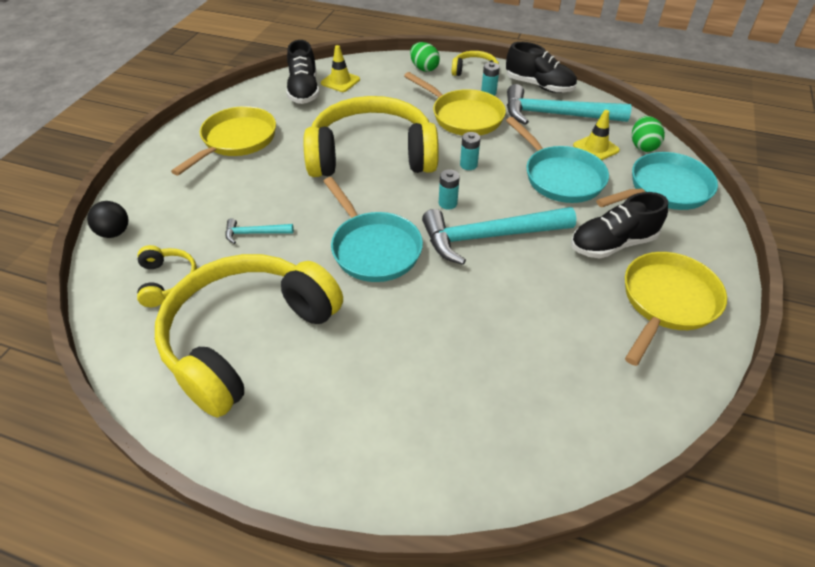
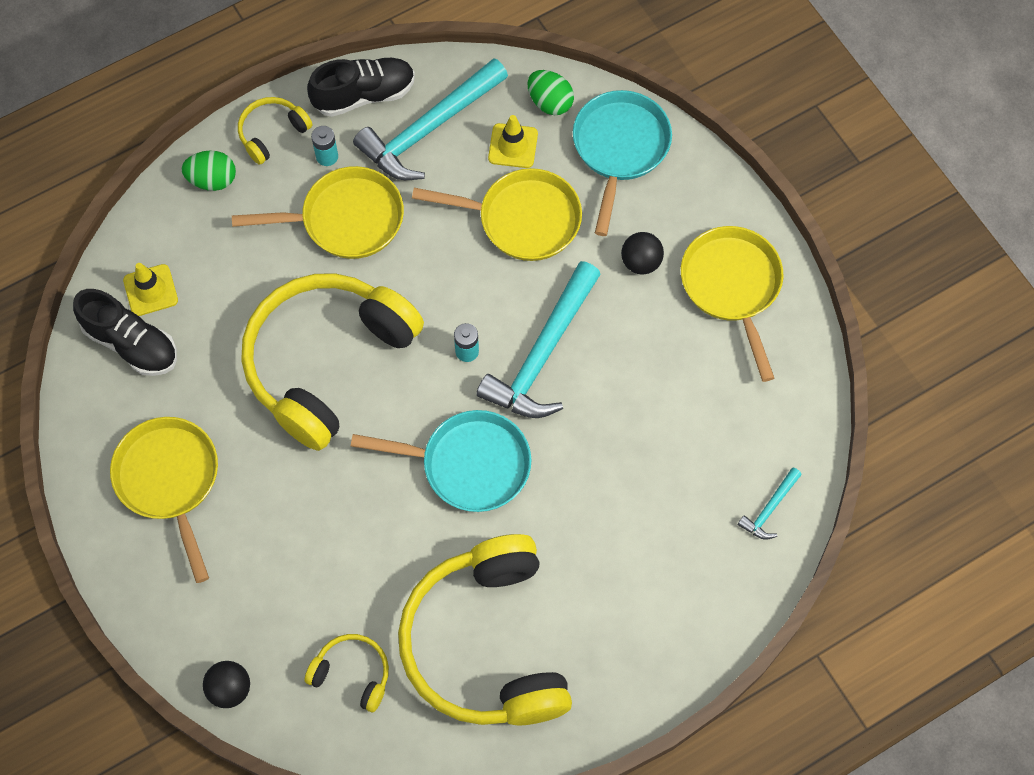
camera: 50 degrees left, 20 degrees up
turquoise hammer [225,218,294,244] -> turquoise hammer moved to [738,467,802,540]
turquoise battery [460,132,481,170] -> none
turquoise pan [506,117,609,203] -> yellow pan [412,168,582,261]
black shoe [571,192,668,259] -> black ball [621,232,664,274]

